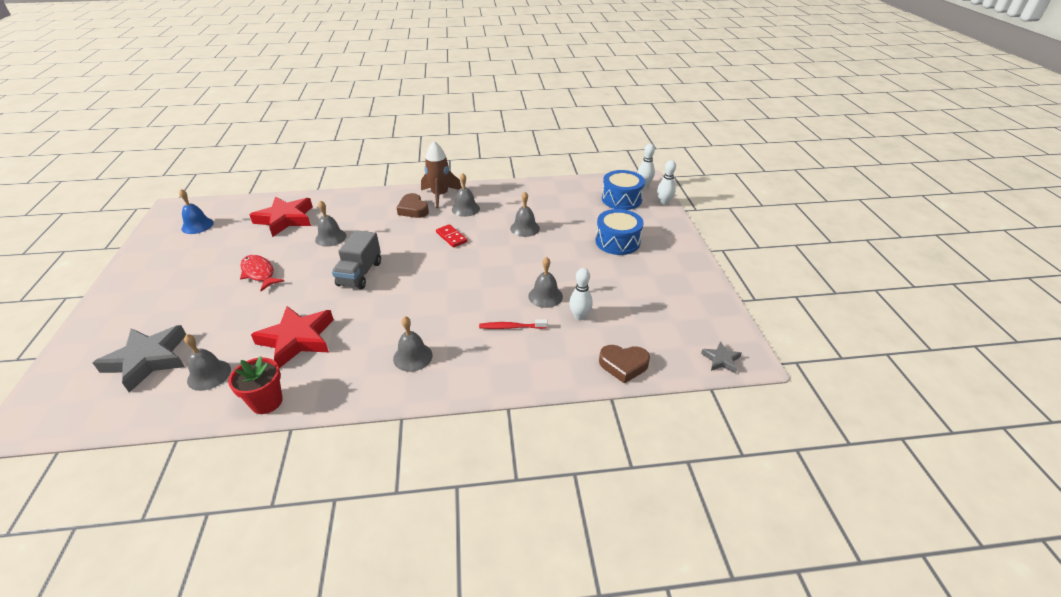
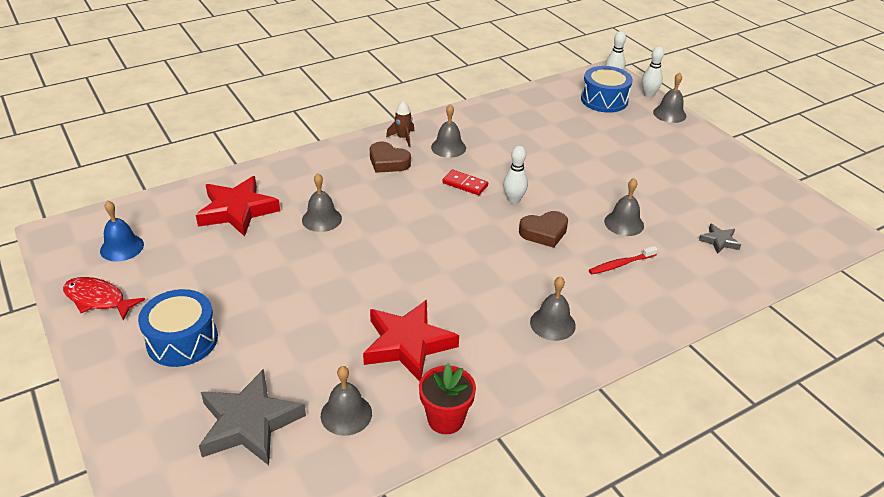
camera: 25 degrees left, 0 degrees up
red fish [240,255,284,291] -> red fish moved to [63,277,145,320]
grey truck [332,230,381,289] -> none
brown rocket [421,141,462,208] -> brown rocket [386,101,414,147], size x0.58
grey bell [510,192,540,237] -> grey bell moved to [653,73,686,123]
white bowling pin [569,268,593,320] -> white bowling pin moved to [503,146,528,204]
blue drum [595,209,644,255] -> blue drum moved to [138,289,218,367]
brown heart [599,345,650,384] -> brown heart moved to [519,211,568,248]
grey star [701,341,742,373] -> grey star moved to [699,223,741,254]

